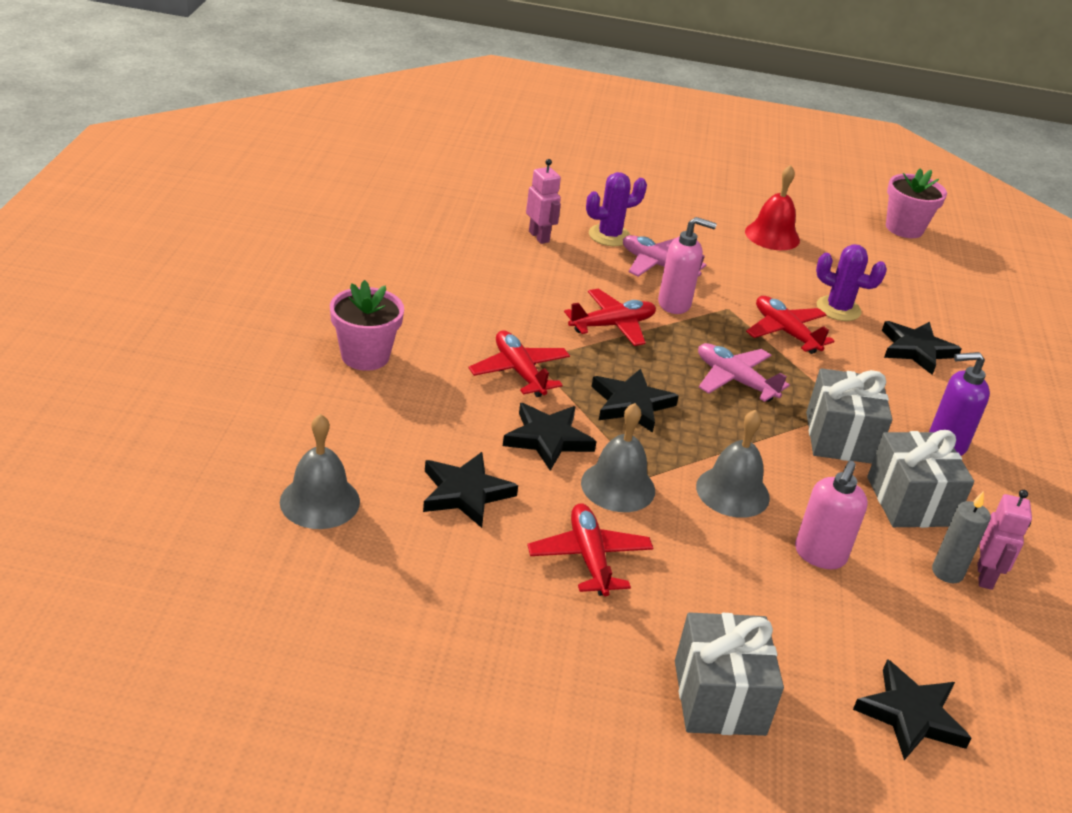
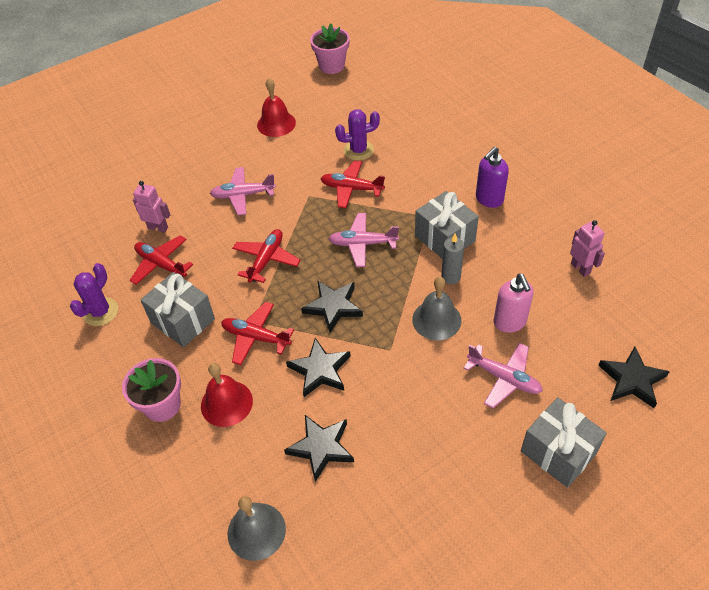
camera: 35 degrees left, 15 degrees up
red plane [527,503,653,596] -> red plane moved to [130,235,193,285]
grey bell [581,403,655,512] -> none
purple cactus [586,172,647,246] -> purple cactus moved to [70,263,118,326]
pink soap dispenser [658,217,717,314] -> none
grey gift [867,430,974,528] -> grey gift moved to [140,272,215,347]
black star [882,321,962,375] -> none
grey candle [932,491,991,583] -> grey candle moved to [441,234,464,284]
none -> red bell [201,363,253,427]
none -> pink plane [463,343,543,408]

